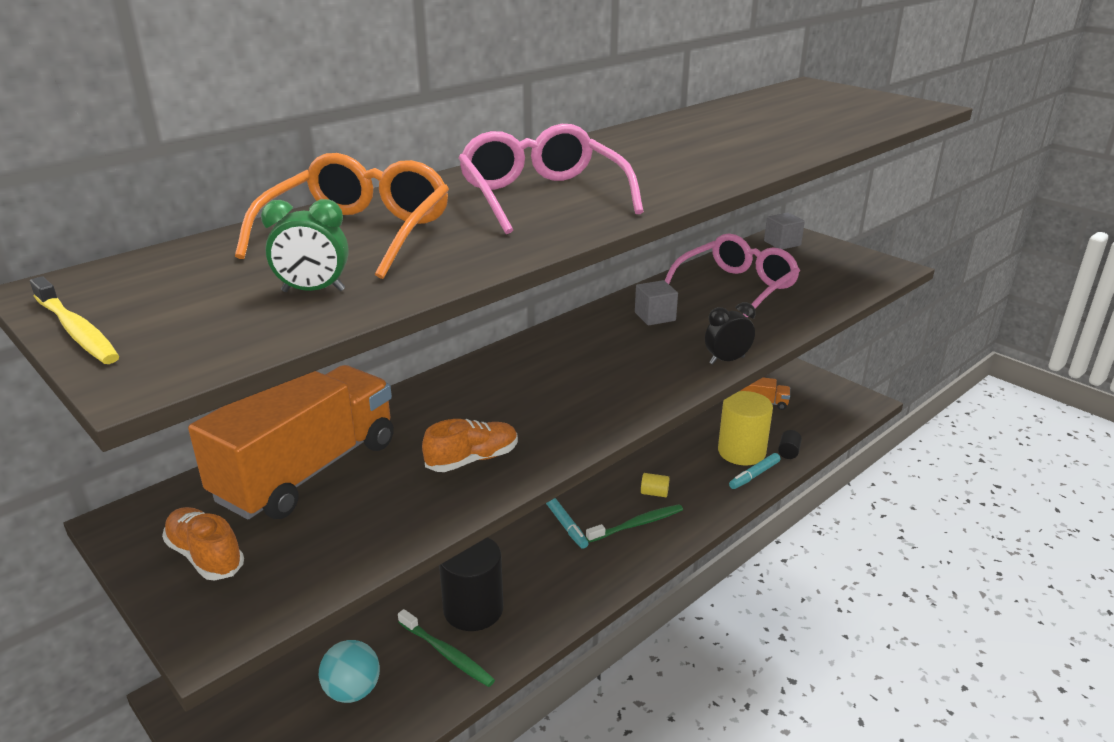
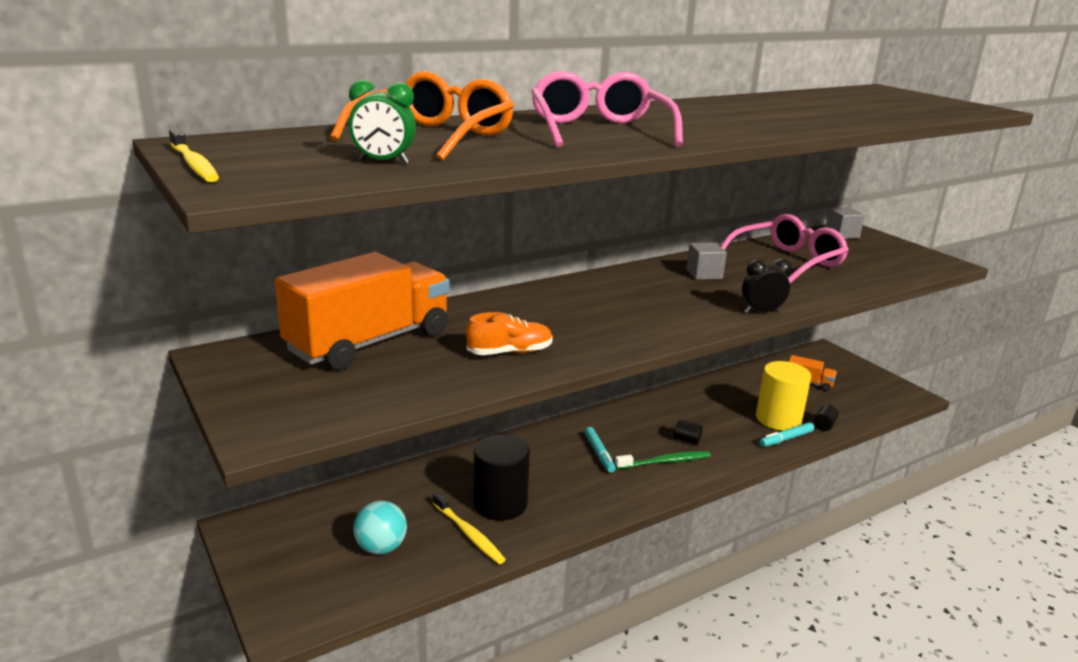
camera: 10 degrees right, 5 degrees down
orange shoe [162,507,244,580] -> none
green toothbrush [398,609,495,687] -> yellow toothbrush [433,492,506,564]
yellow cylinder [641,473,669,497] -> black cylinder [674,420,703,444]

